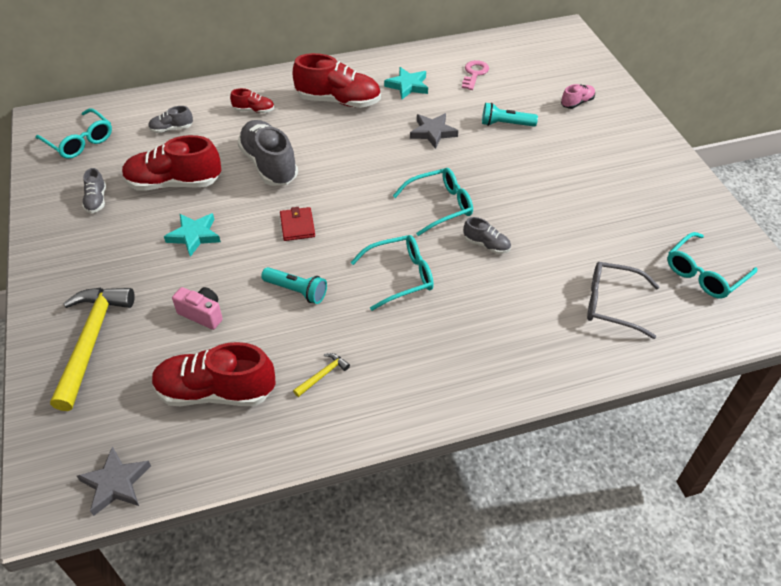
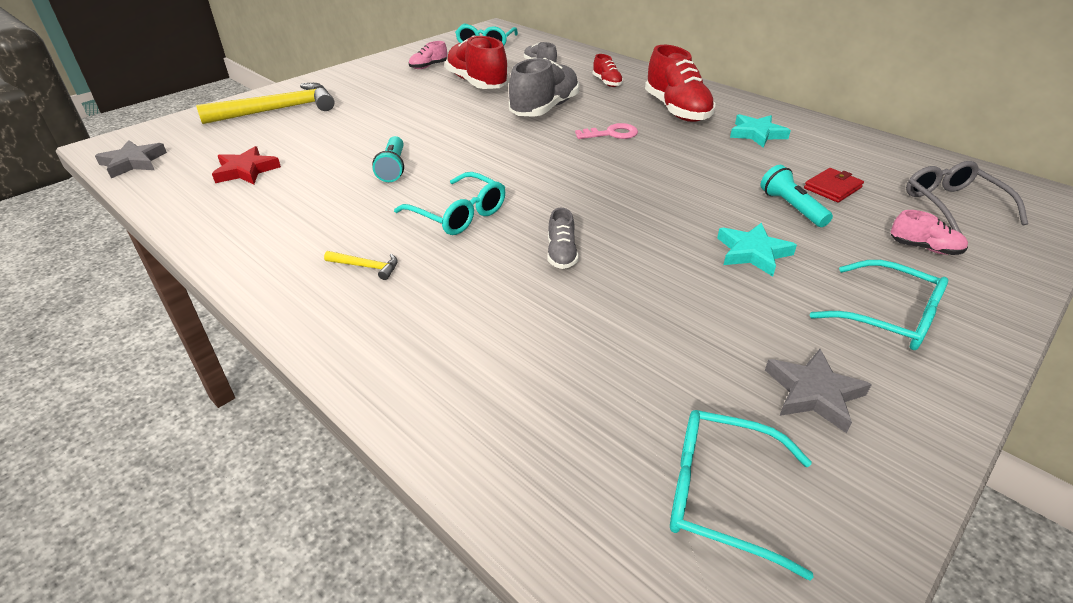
camera: 60 degrees right, 10 degrees down
grey shoe [82,168,106,213] -> pink shoe [409,41,447,69]
red shoe [152,342,276,406] -> red star [212,146,281,185]
turquoise star [164,213,221,257] -> turquoise star moved to [717,223,797,277]
pink camera [172,287,223,330] -> none
red wallet [280,207,315,241] -> red wallet moved to [804,168,864,203]
yellow hammer [293,353,350,397] -> yellow hammer moved to [324,251,398,280]
turquoise glasses [393,168,473,236] -> turquoise glasses moved to [810,260,948,350]
grey star [410,113,458,149] -> grey star moved to [765,349,872,433]
pink key [462,60,489,90] -> pink key moved to [575,123,638,139]
grey glasses [587,262,660,339] -> grey glasses moved to [906,161,1028,234]

